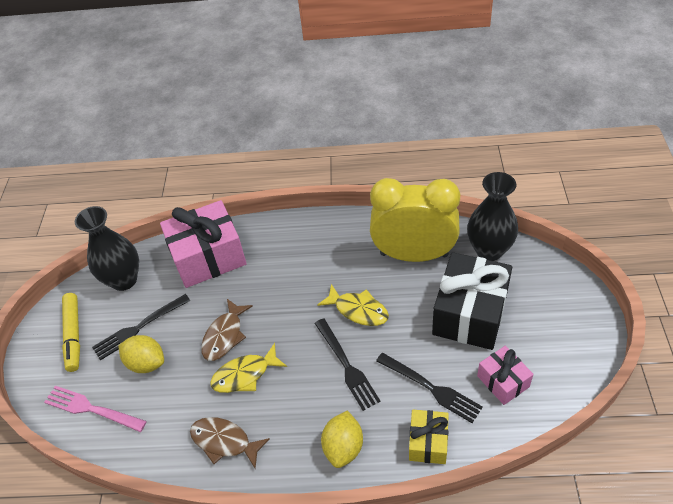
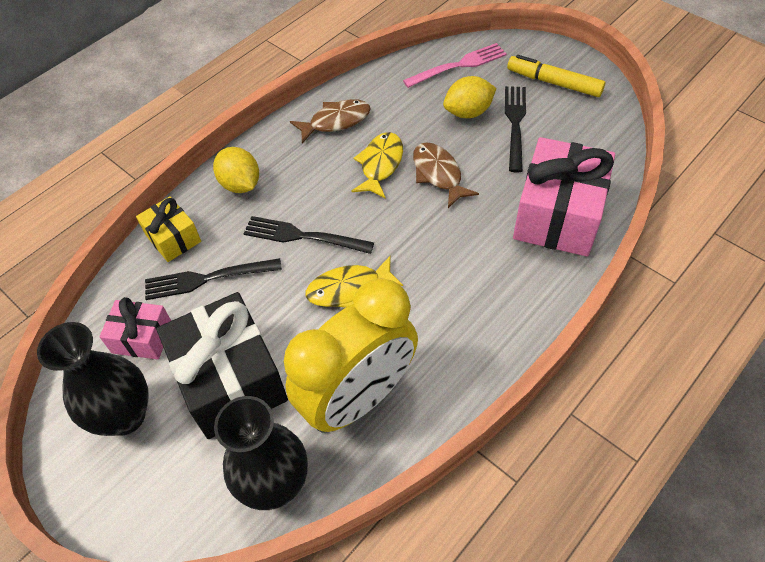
camera: 130 degrees right, 5 degrees up
black vase [75,206,139,291] -> black vase moved to [37,322,149,436]

